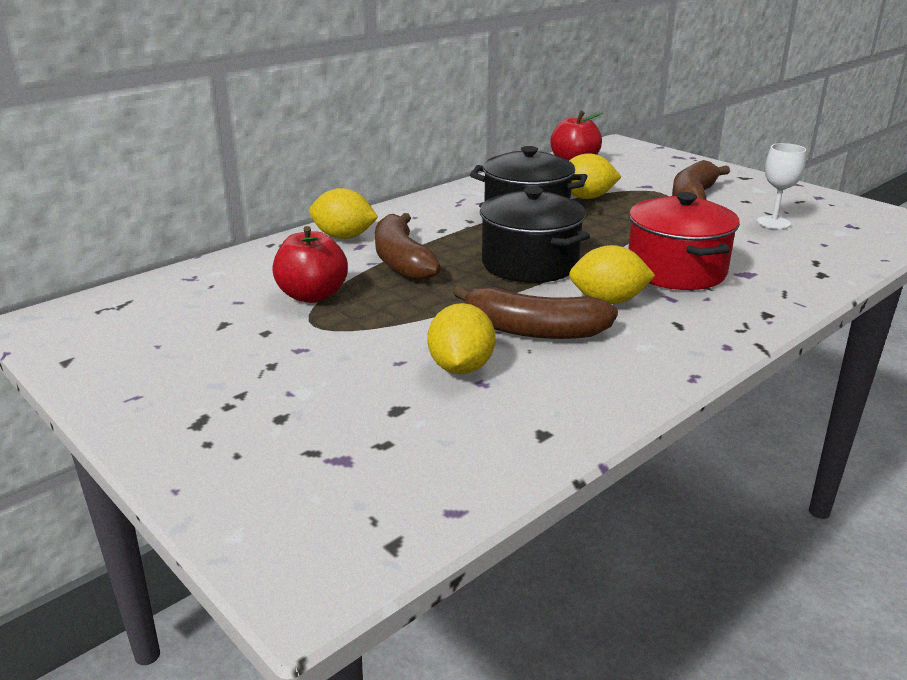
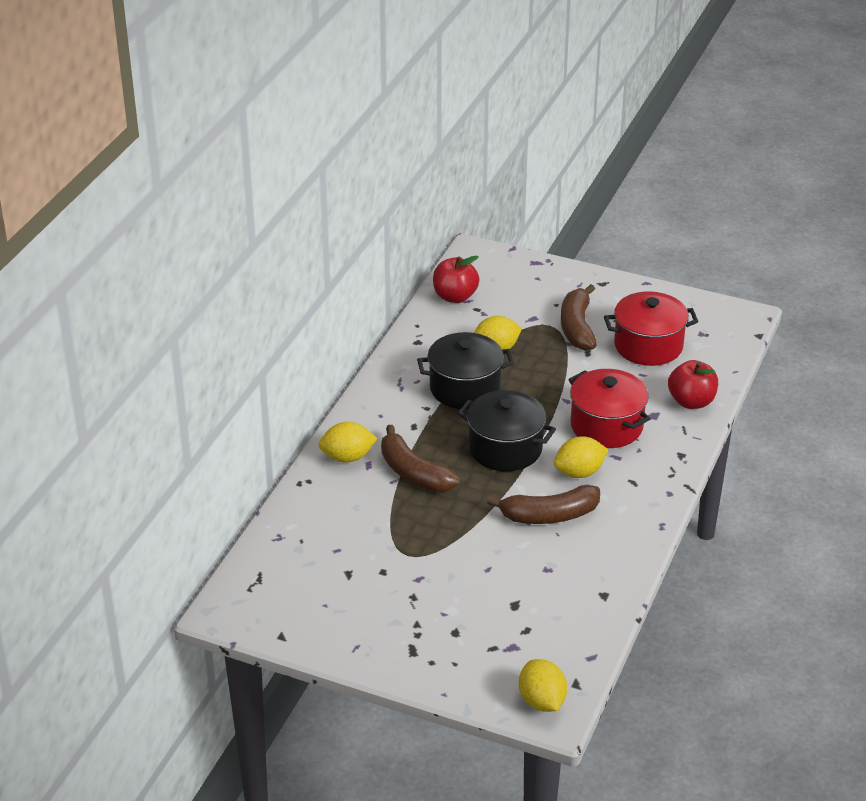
camera: 25 degrees left, 10 degrees up
red apple [272,226,348,303] -> red apple moved to [668,360,718,409]
yellow lemon [427,303,495,374] -> yellow lemon moved to [519,659,567,712]
white goblet [757,143,806,229] -> red pot [604,291,699,366]

